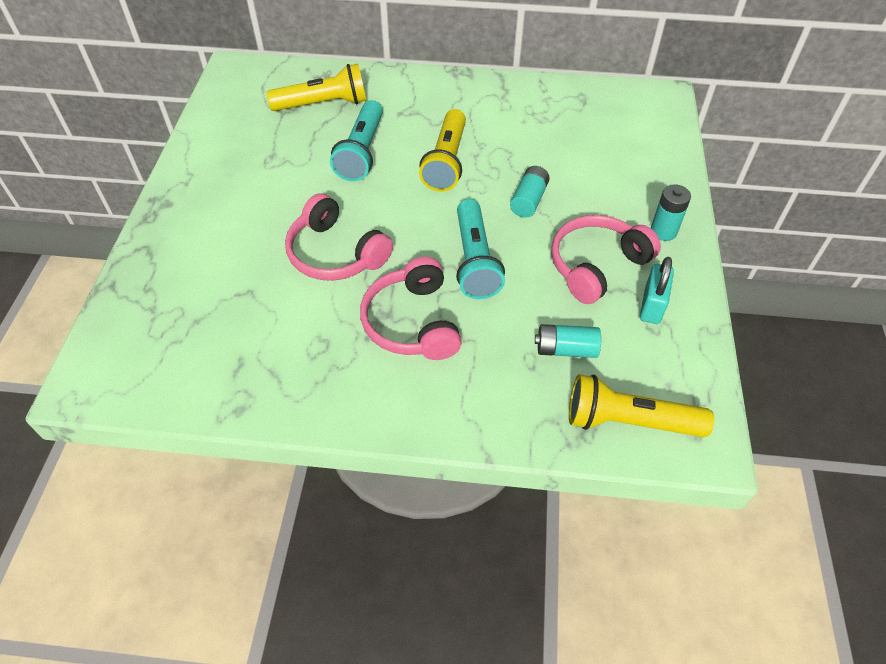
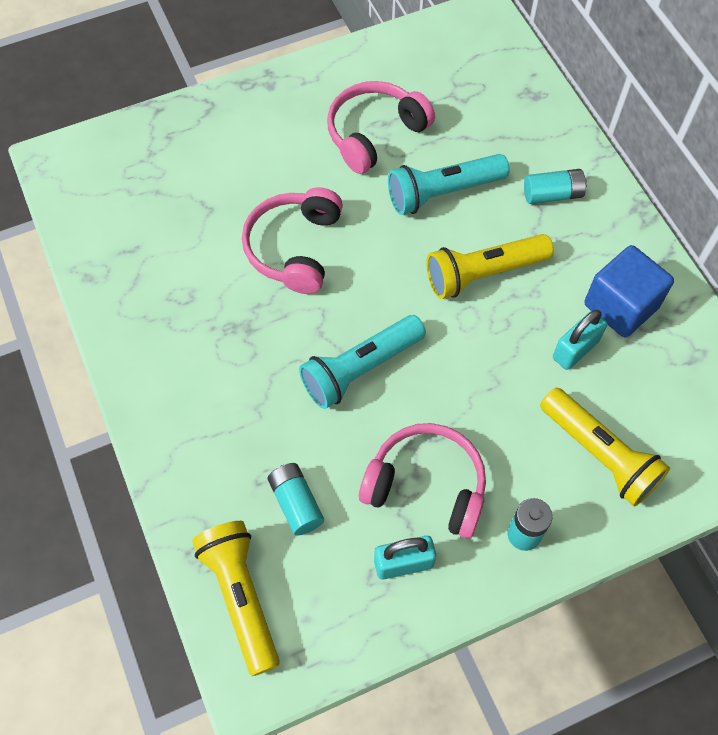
camera: 60 degrees right, 10 degrees up
yellow flashlight [266,64,366,111] -> yellow flashlight moved to [540,387,670,506]
pink headphones [360,257,462,360] -> pink headphones moved to [327,81,435,174]
turquoise battery [510,166,550,218] -> turquoise battery moved to [524,169,587,204]
none -> turquoise padlock [553,310,607,370]
none -> blue cube [584,245,674,337]

